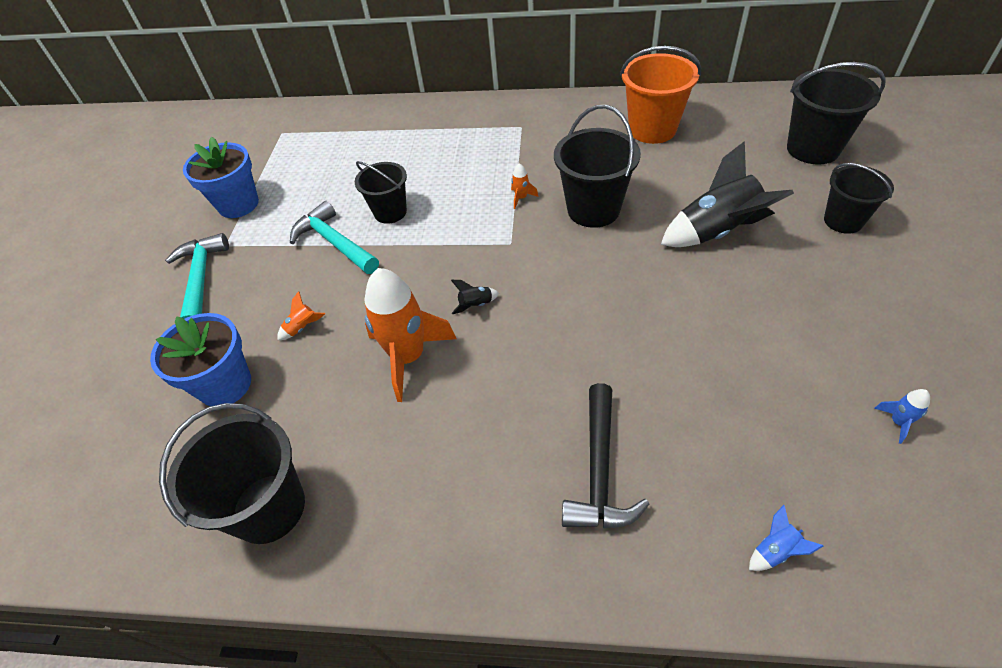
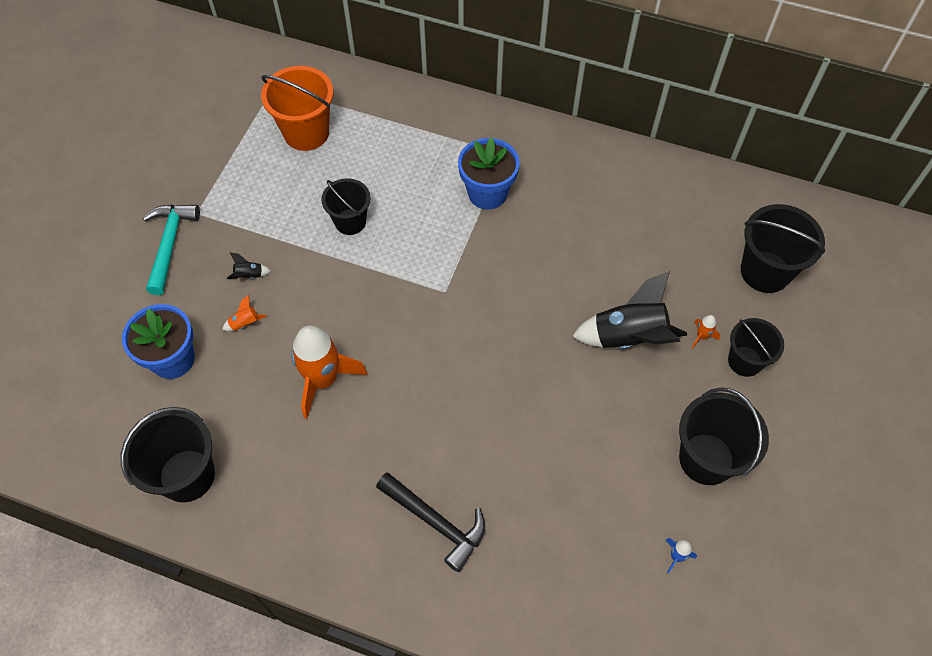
camera: 10 degrees right, 10 degrees up
blue flower pot [183,137,259,218] -> blue flower pot moved to [458,137,520,210]
turquoise hammer [290,201,379,274] -> none
black rocket [451,280,499,314] -> black rocket moved to [227,252,271,279]
orange rocket [511,163,538,209] -> orange rocket moved to [692,315,720,349]
black bucket [554,105,641,228] -> black bucket moved to [679,387,769,485]
black hammer [562,383,649,529] -> black hammer turned 75 degrees counterclockwise [376,472,485,572]
orange bucket [620,46,701,144] -> orange bucket moved to [261,66,333,151]
blue rocket [749,505,823,571] -> none

